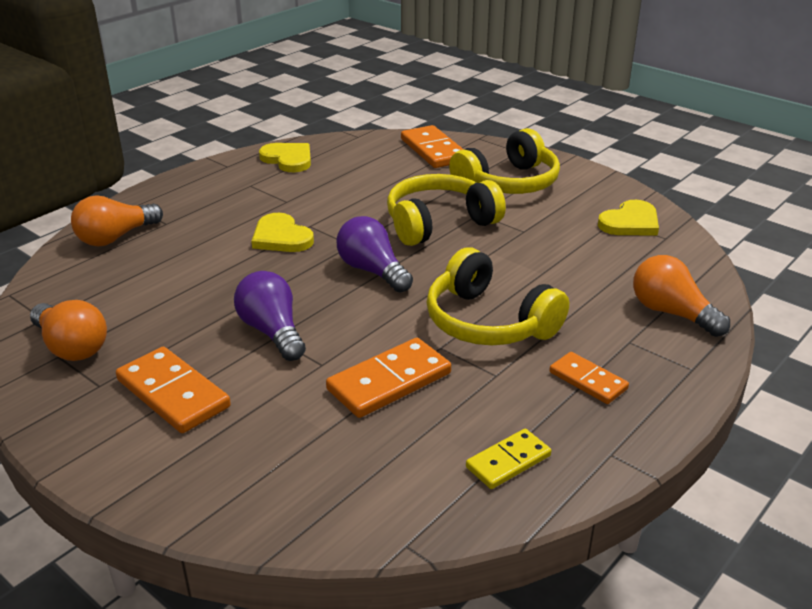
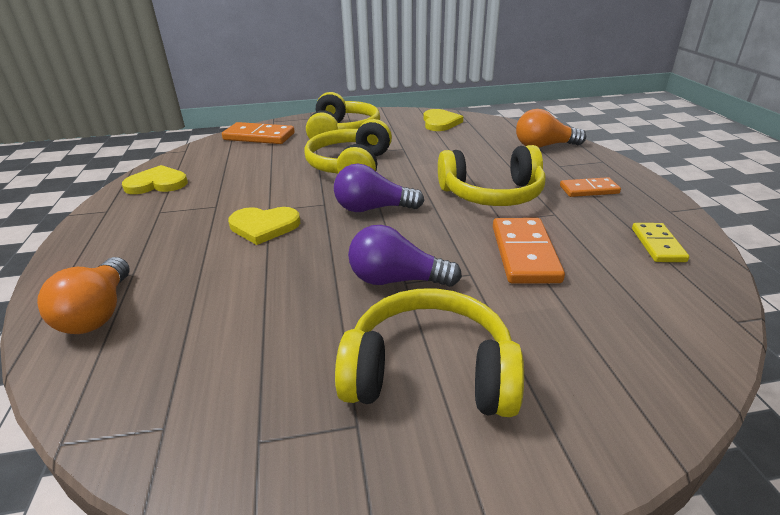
camera: 50 degrees left, 0 degrees up
orange light bulb [30,300,107,361] -> none
orange domino [116,347,231,433] -> yellow headphones [335,288,524,417]

